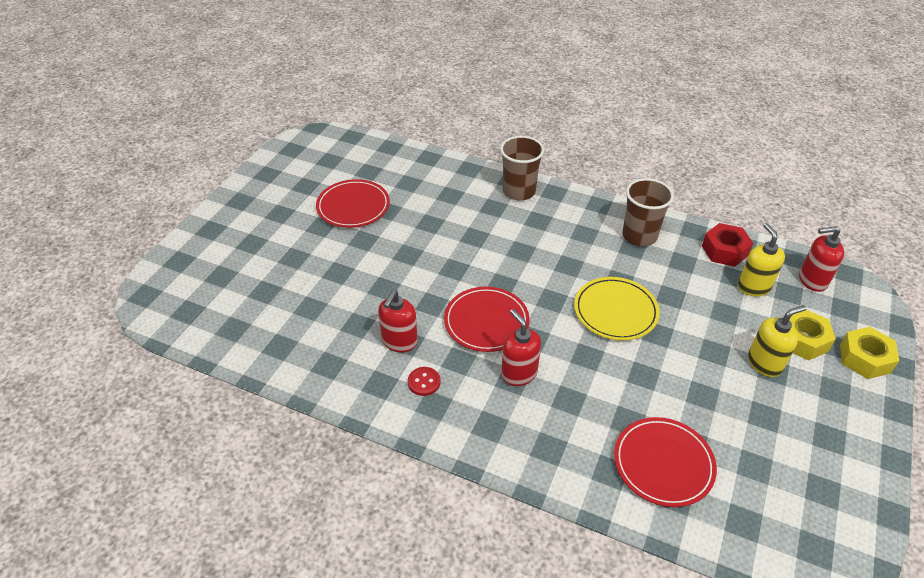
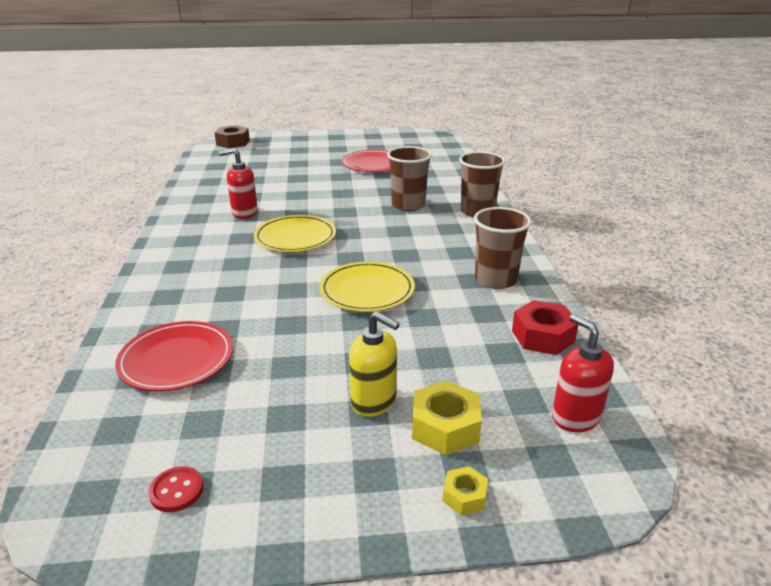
camera: 60 degrees right, 15 degrees down
red button [408,367,440,396] -> red button moved to [148,466,203,512]
red plate [444,287,530,352] -> yellow plate [254,215,336,252]
red soap dispenser [501,309,541,386] -> none
yellow soap dispenser [738,223,785,296] -> none
yellow nut [840,327,899,379] -> yellow nut [442,466,488,515], size x0.55
none -> brown nut [215,125,250,149]
none -> brown cup [387,146,432,211]

